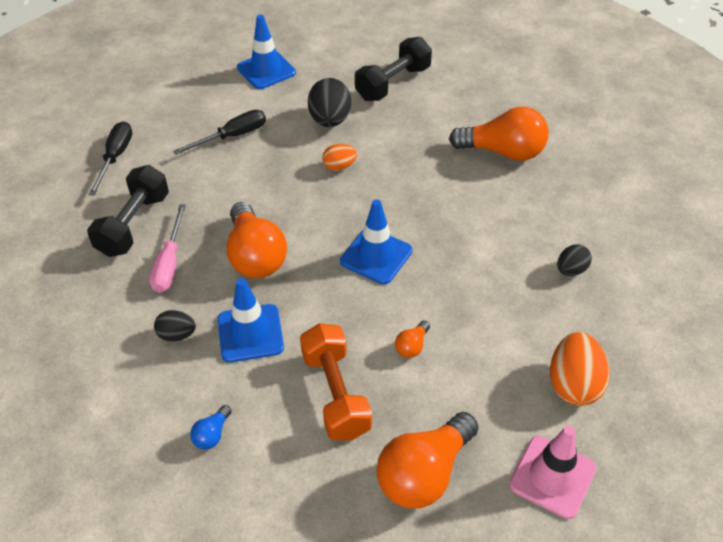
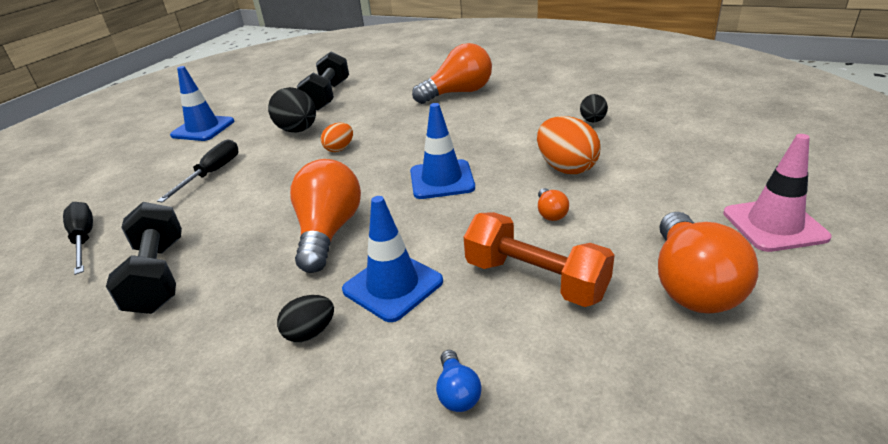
camera: 35 degrees left, 15 degrees down
pink screwdriver [149,204,186,293] -> none
orange light bulb [226,202,287,278] -> orange light bulb turned 120 degrees counterclockwise [290,159,361,273]
orange egg [550,332,610,406] -> orange egg moved to [537,116,601,174]

